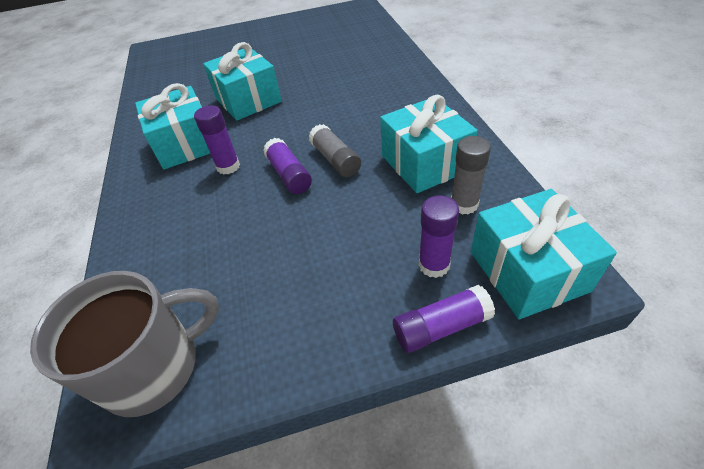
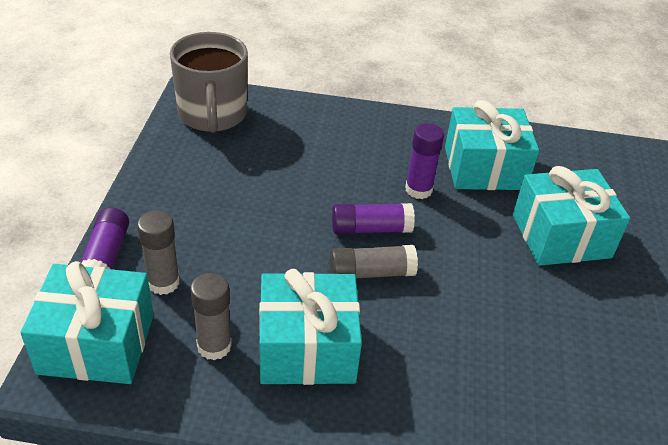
camera: 105 degrees right, 5 degrees down
purple glue stick [419,195,459,278] -> grey glue stick [137,211,180,295]

